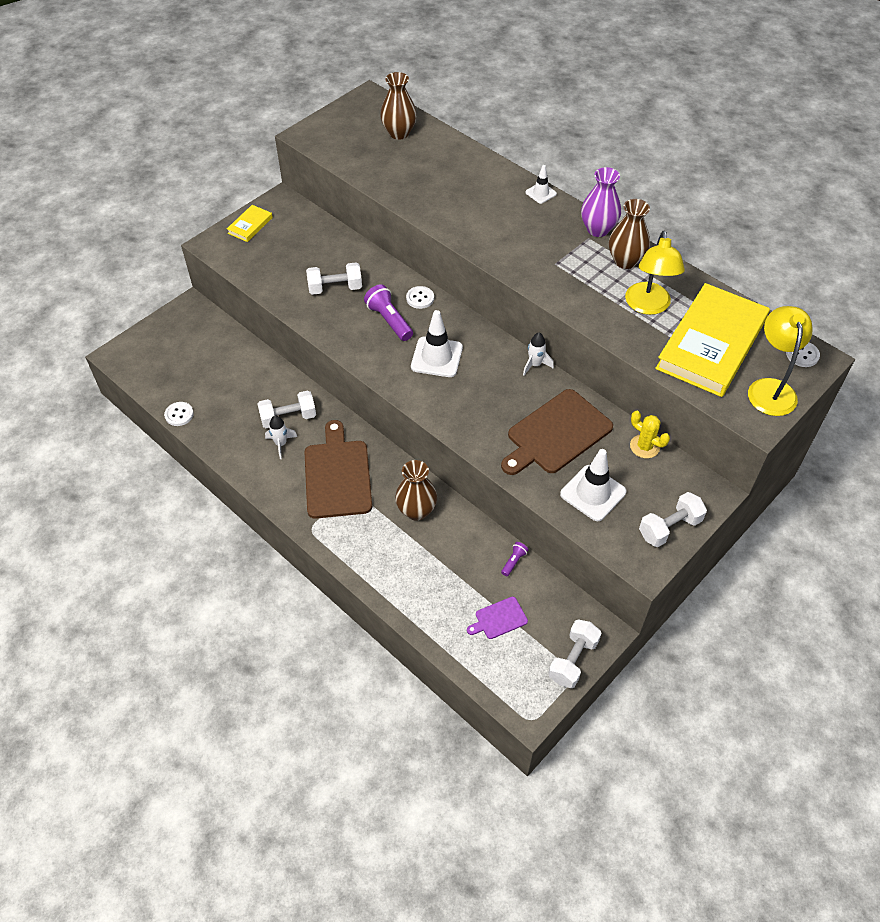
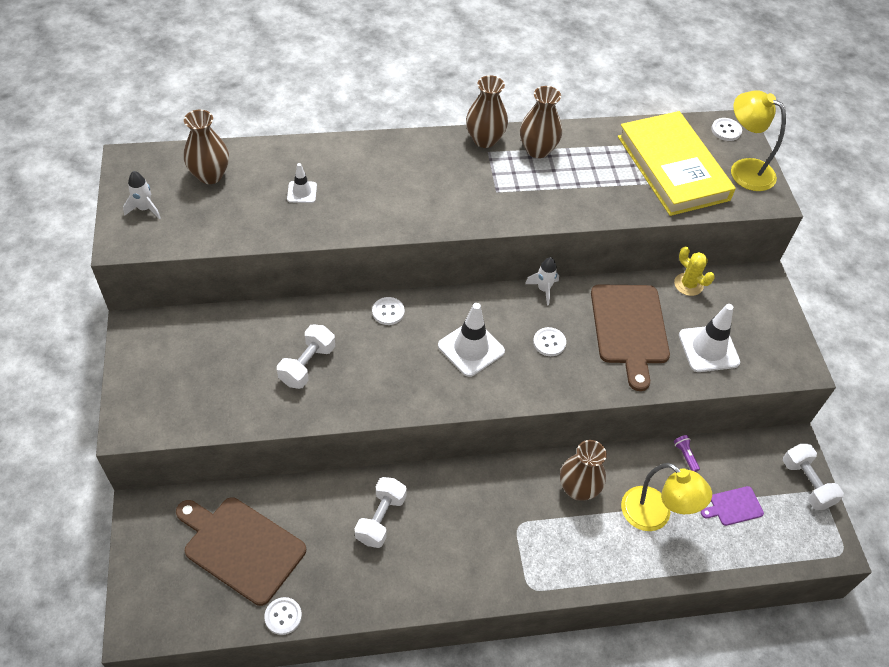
camera: 55 degrees left, 0 degrees up
yellow book [227,205,273,242] -> none
white rocket [265,415,297,459] -> white rocket moved to [123,171,161,219]
brown cutting board [304,420,372,519] -> brown cutting board moved to [176,497,306,606]
purple flashlight [364,284,413,341] -> none
purple cutting board [467,597,528,639] -> purple cutting board turned 60 degrees clockwise [701,486,764,526]
white traffic cone [525,165,557,204] -> white traffic cone moved to [287,163,317,203]
purple vase [581,167,621,237] -> brown vase [466,75,508,148]
yellow lamp [625,231,685,315] -> yellow lamp moved to [621,463,712,531]
yellow cactus [630,411,670,458] -> yellow cactus turned 60 degrees clockwise [674,246,715,296]
white dumbbell [639,492,707,547] -> none
none -> white button [533,327,566,356]

